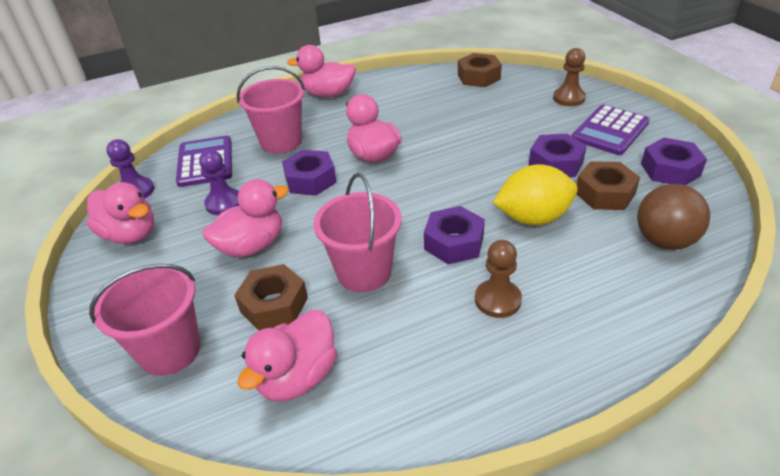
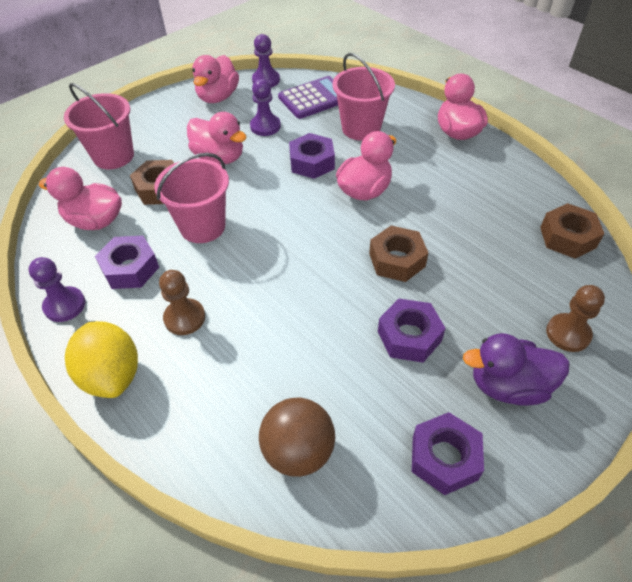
camera: 70 degrees right, 10 degrees up
purple nut [424,206,485,264] -> purple nut moved to [95,236,159,289]
yellow lemon [493,164,578,225] -> yellow lemon moved to [65,321,138,398]
purple calculator [572,104,650,155] -> purple duck [463,333,569,406]
brown nut [577,161,640,210] -> brown nut moved to [369,226,428,282]
none -> purple pawn [28,257,85,322]

